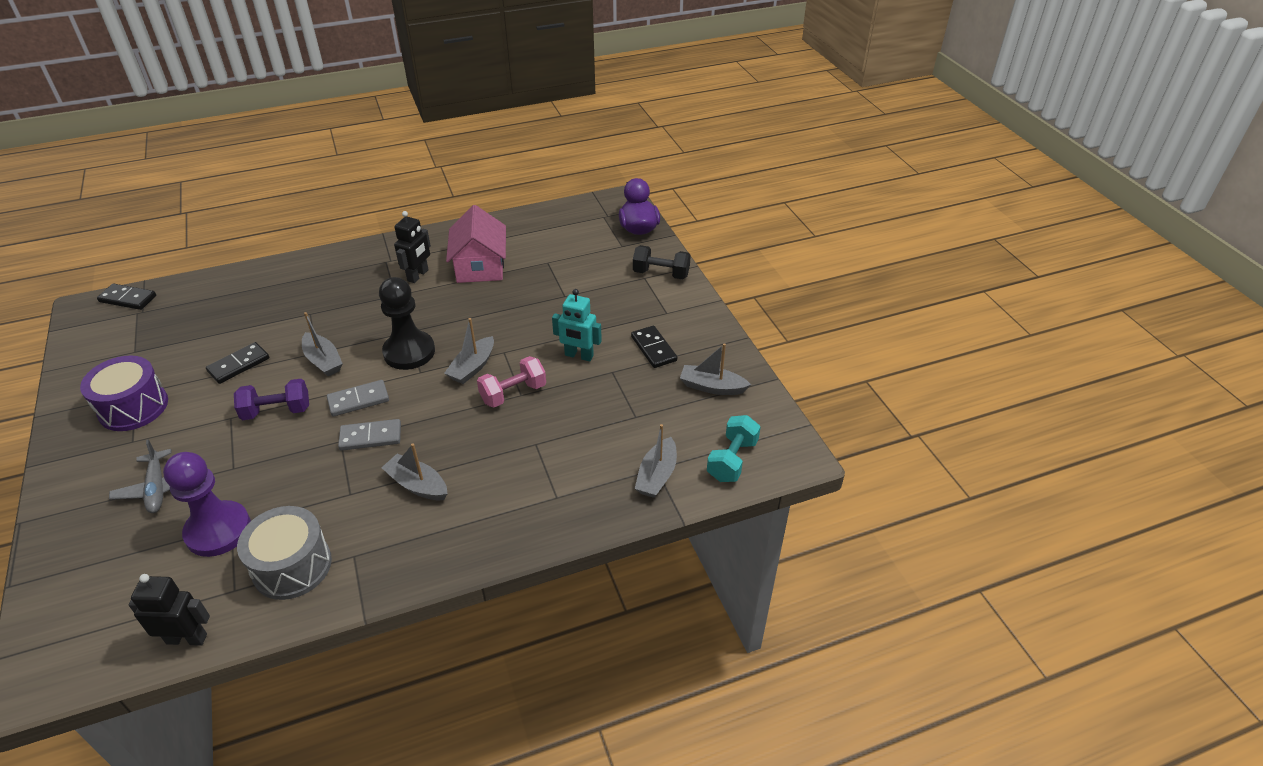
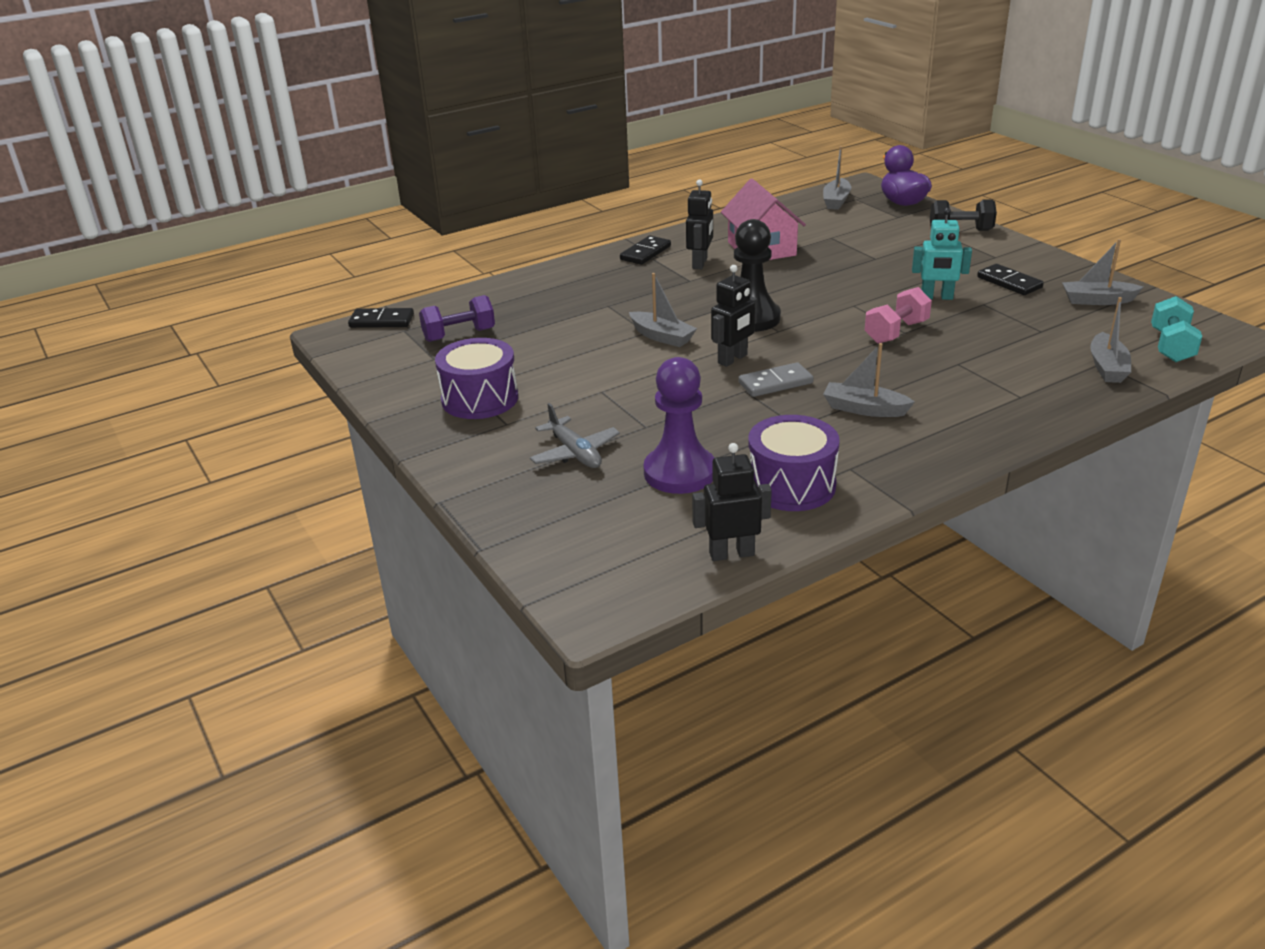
camera: 10 degrees left, 10 degrees down
black domino [206,342,269,384] -> black domino moved to [620,236,671,265]
purple dumbbell [234,379,309,420] -> purple dumbbell moved to [419,295,495,342]
grey drum [237,506,332,600] -> purple drum [748,415,840,511]
grey domino [327,380,389,417] -> black robot [711,265,757,367]
grey boat [444,318,494,384] -> grey boat moved to [823,146,851,210]

